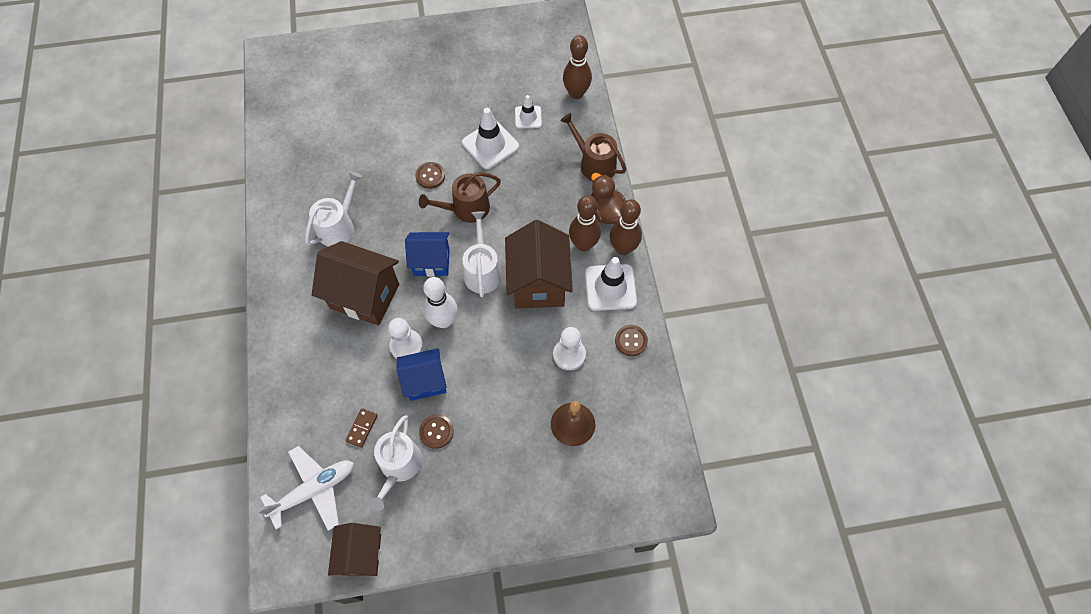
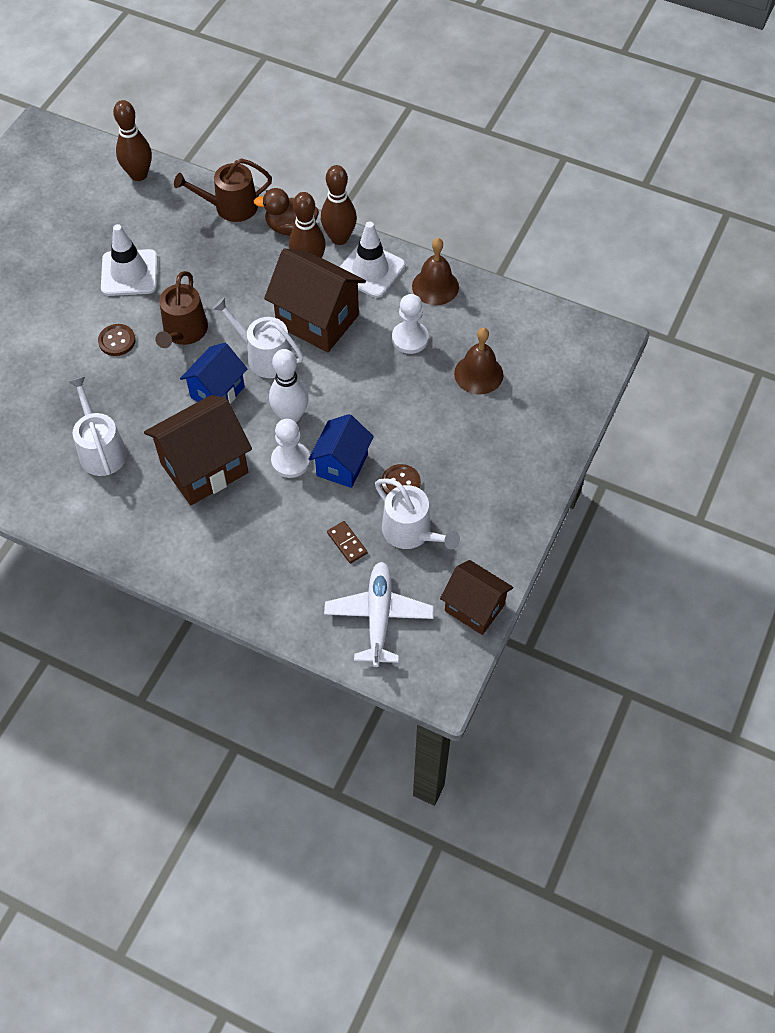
camera: 55 degrees left, 5 degrees down
white traffic cone [515,95,542,129] -> none
brown button [615,325,648,356] -> brown bell [412,238,459,305]

